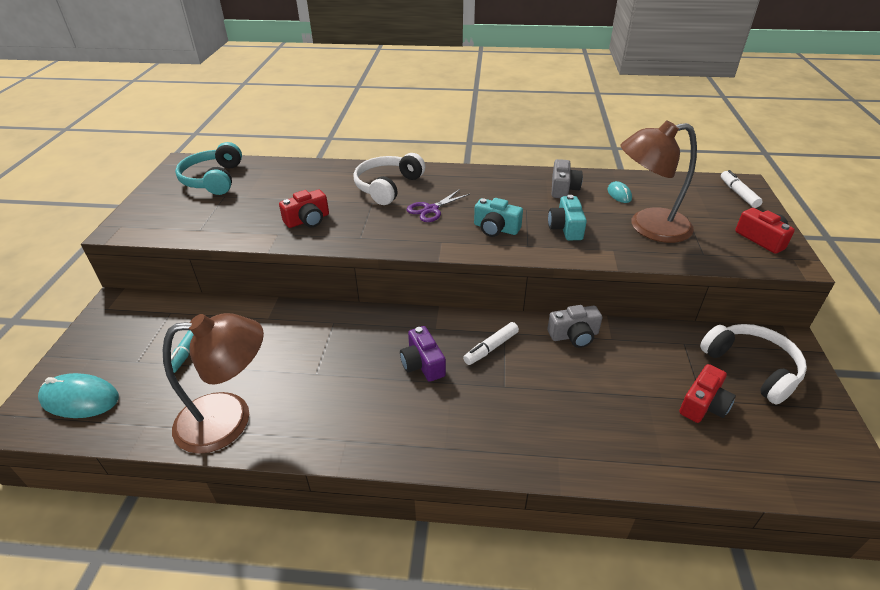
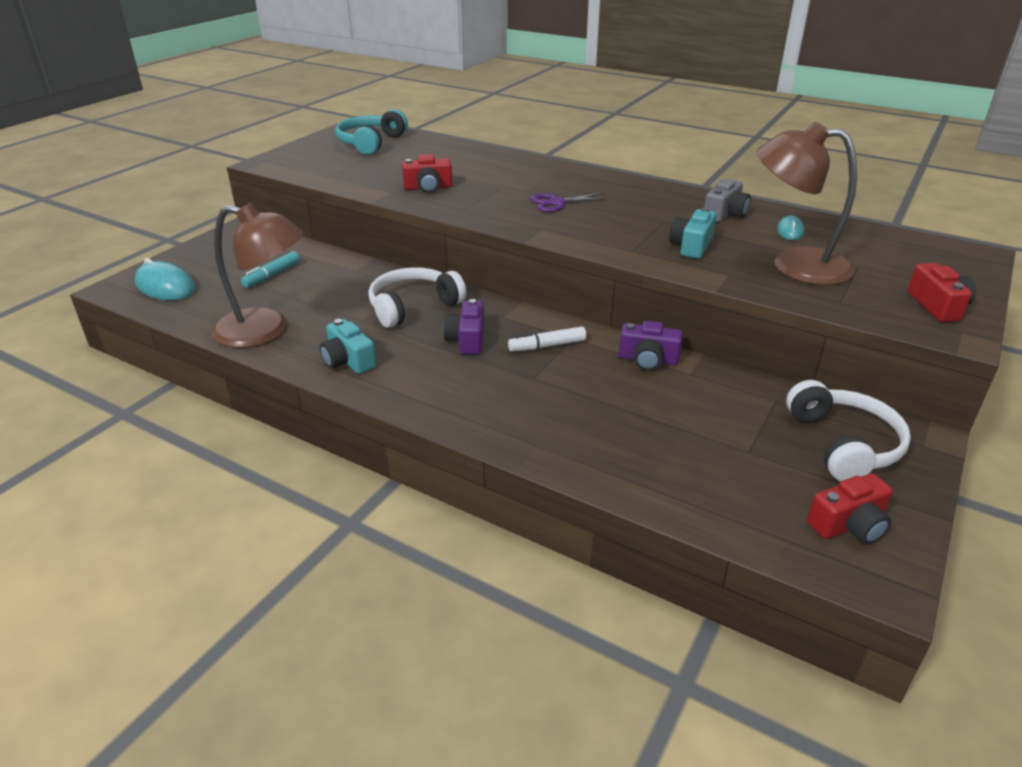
camera: 25 degrees right, 5 degrees down
white headphones [353,153,425,205] -> white headphones moved to [368,267,466,328]
turquoise camera [474,198,523,237] -> turquoise camera moved to [320,319,376,374]
grey camera [547,305,602,348] -> purple camera [619,321,683,371]
red camera [679,364,736,423] -> red camera moved to [807,474,893,545]
white marker [721,170,763,208] -> none

